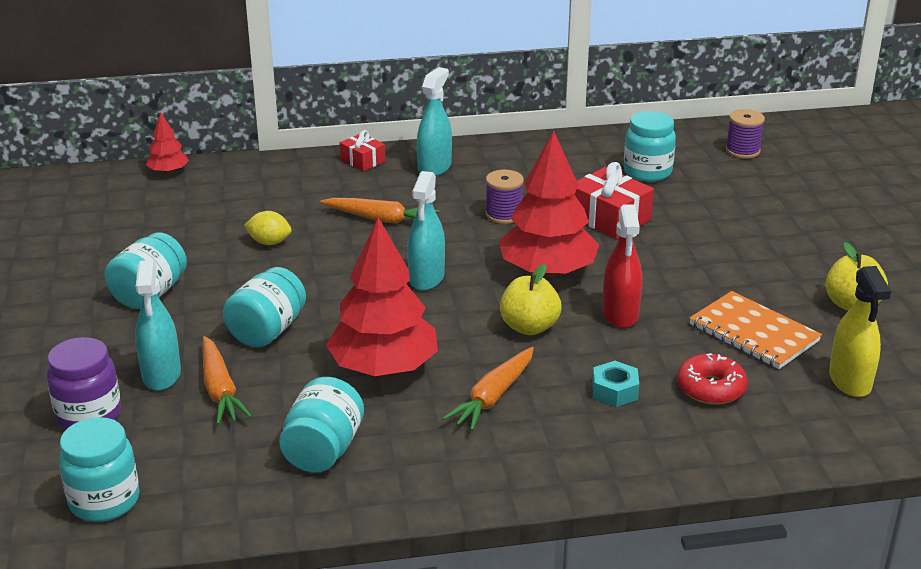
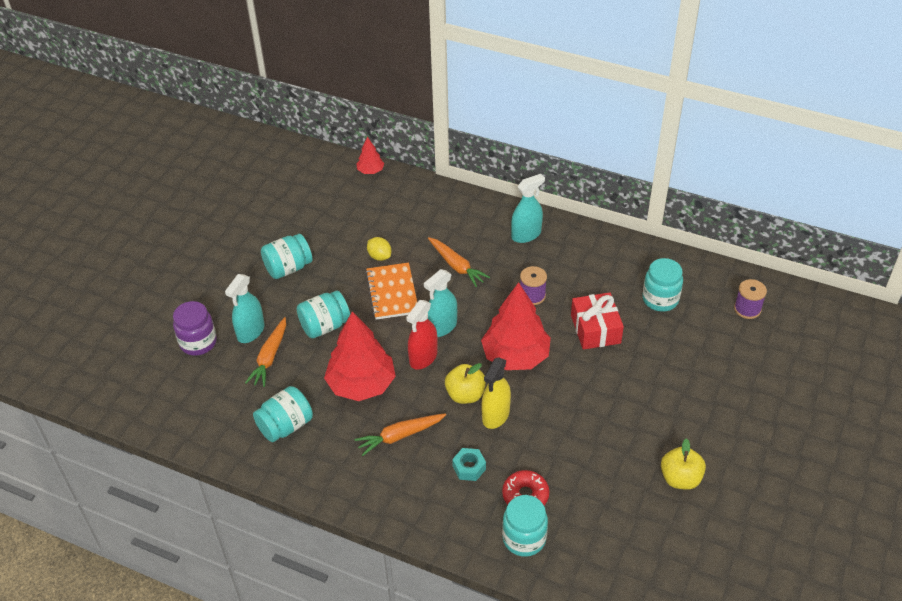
camera: 35 degrees right, 15 degrees up
turquoise jar [59,417,140,522] -> turquoise jar moved to [502,495,548,557]
red gift [340,130,385,171] -> none
red spray bottle [602,204,642,328] -> red spray bottle moved to [406,300,438,370]
orange notebook [689,291,822,369] -> orange notebook moved to [365,263,417,320]
yellow spray bottle [829,266,891,397] -> yellow spray bottle moved to [481,357,511,429]

